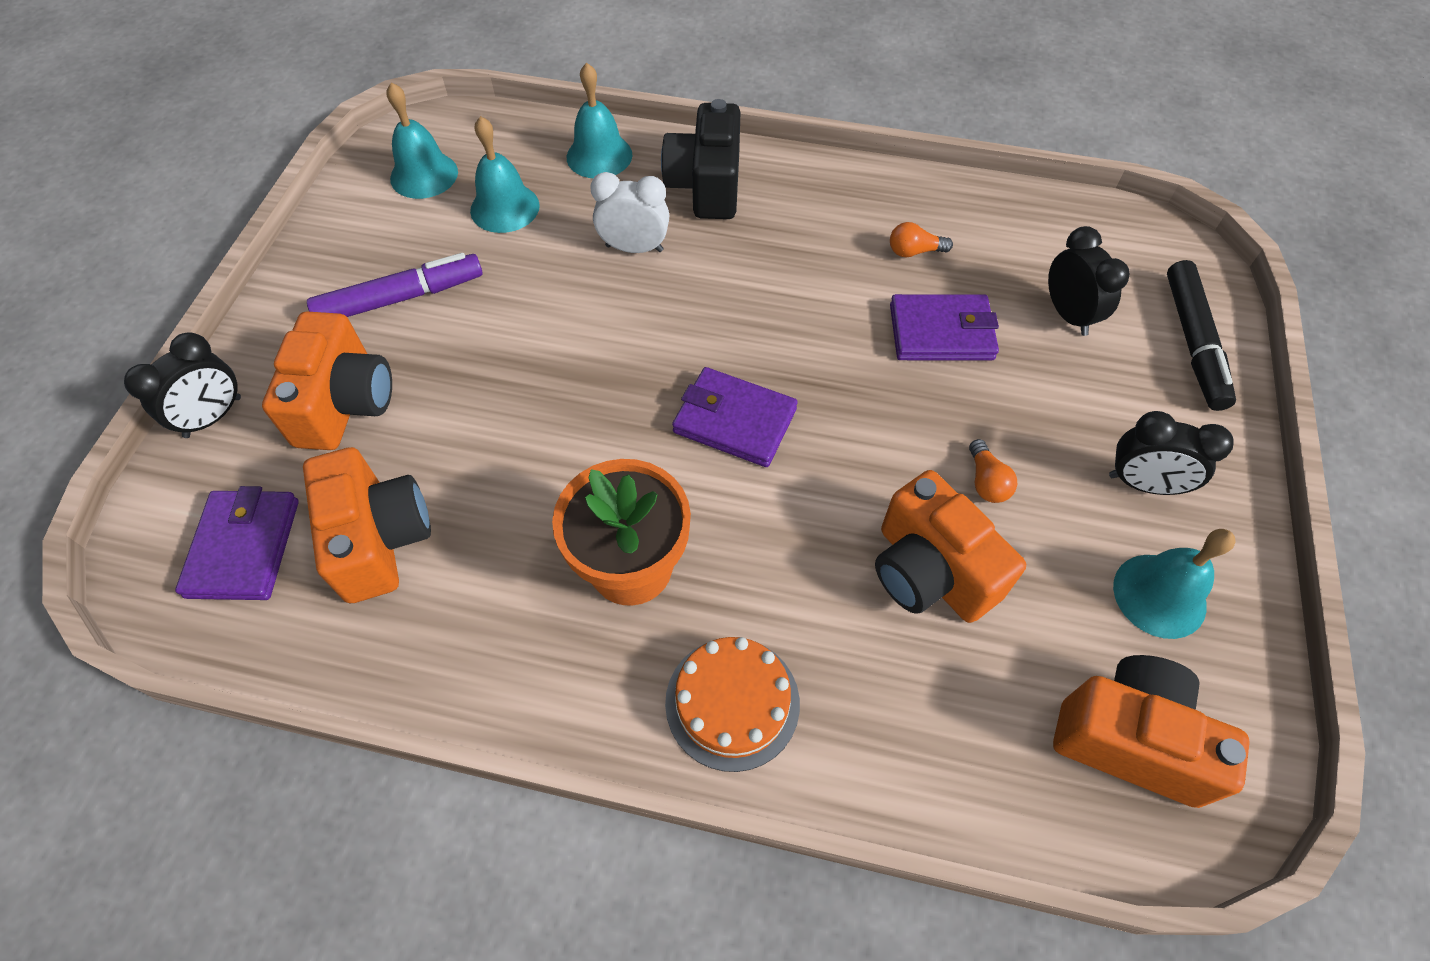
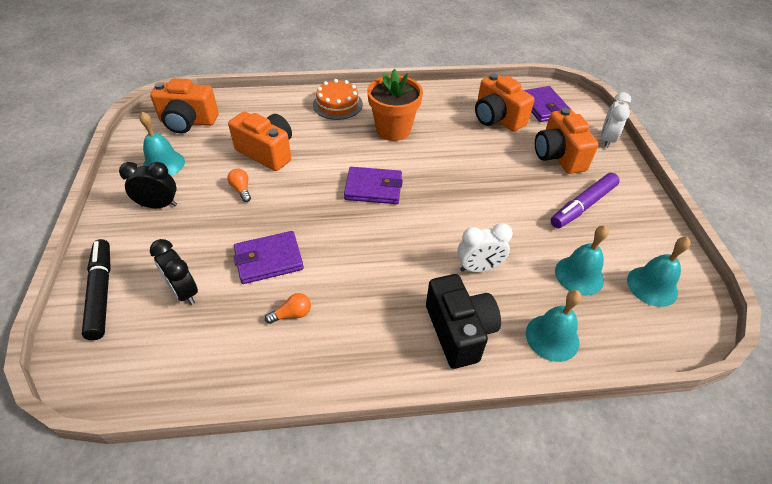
camera: 160 degrees right, 10 degrees down
black clock [124,332,241,438] -> white clock [601,92,631,148]

